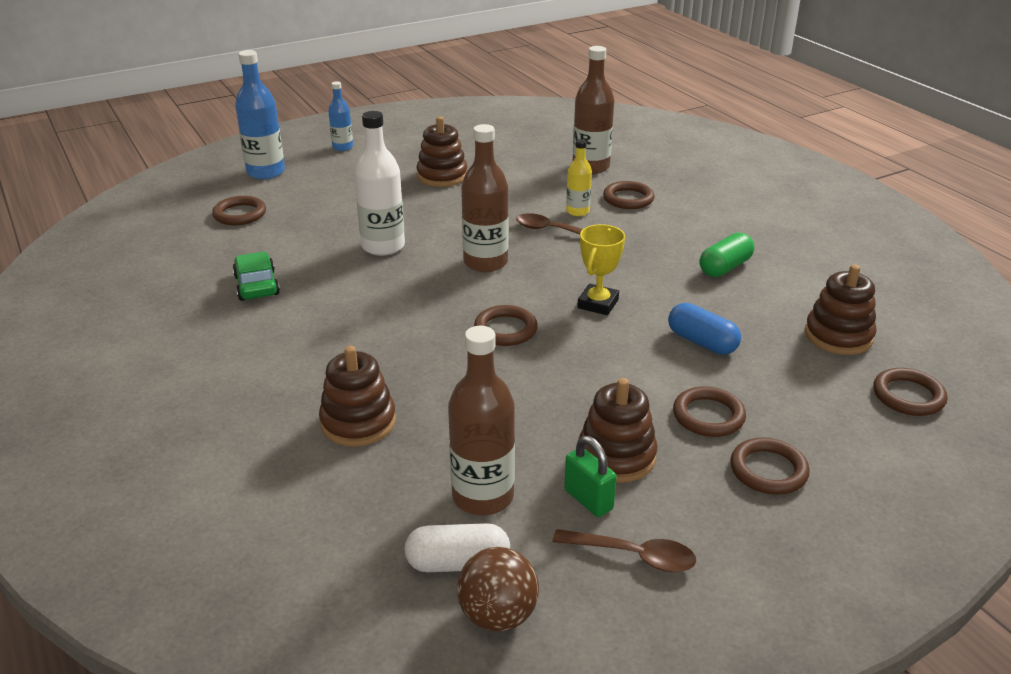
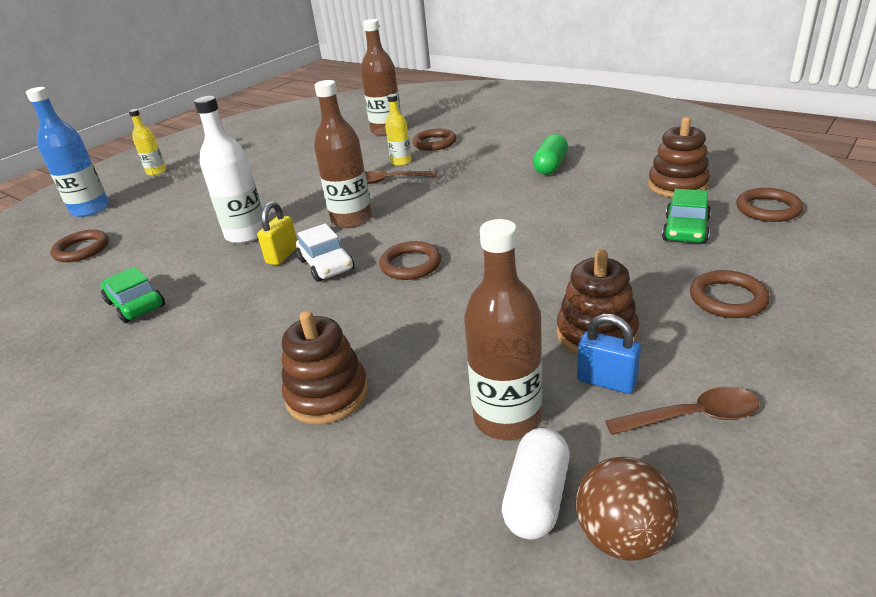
camera: 20 degrees left, 0 degrees up
blue bottle [328,81,353,151] -> yellow bottle [129,109,166,176]
white capsule [404,523,510,572] -> white capsule turned 45 degrees counterclockwise [502,428,569,540]
brown stacking toy [417,117,467,187] -> none
green padlock [564,436,617,517] -> blue padlock [577,314,641,394]
yellow trophy [577,224,625,315] -> none
blue capsule [668,303,741,355] -> none
brown ring [673,386,746,437] -> none
none -> yellow padlock [257,201,297,265]
none -> white car [296,224,354,282]
none -> green car [662,189,711,244]

